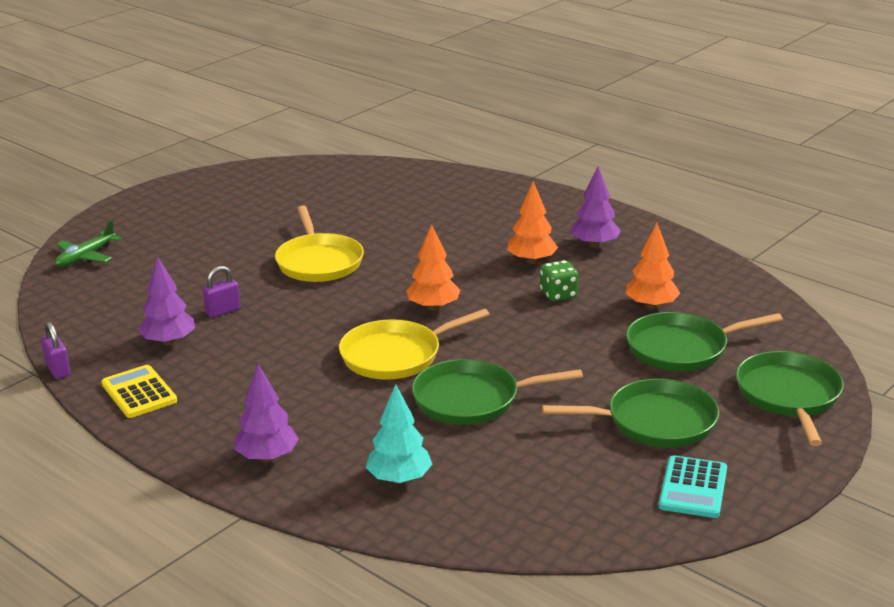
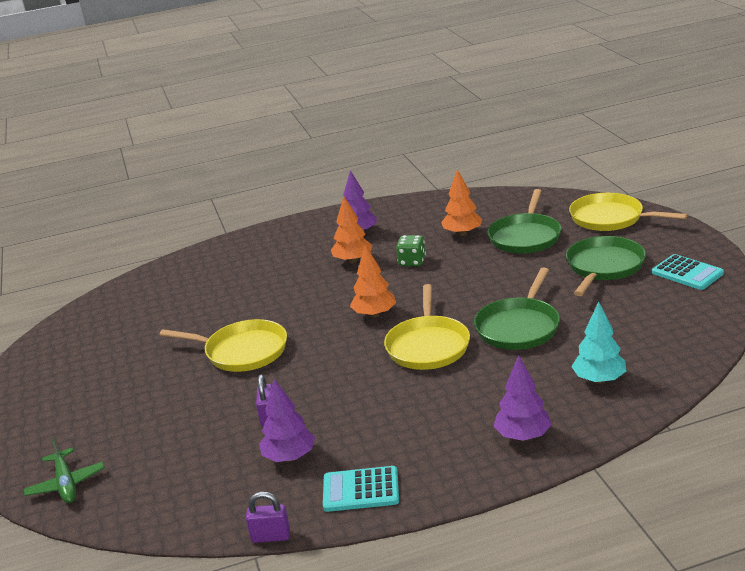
camera: 55 degrees left, 0 degrees up
yellow calculator [101,365,177,418] -> turquoise calculator [323,466,399,512]
green pan [736,351,844,446] -> yellow pan [569,193,688,231]

